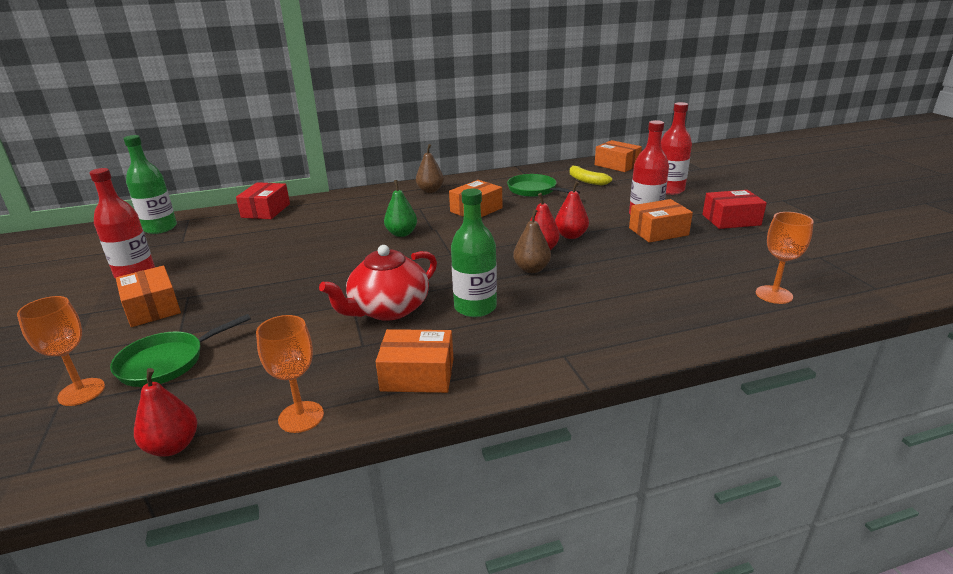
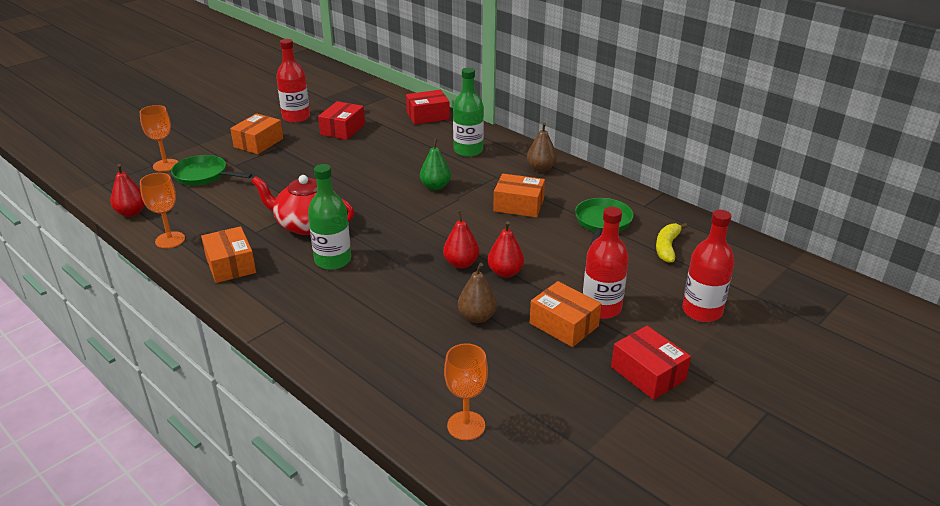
camera: 60 degrees right, 5 degrees up
green bottle [123,135,177,234] -> green bottle moved to [453,68,484,157]
brown pear [513,209,551,273] -> brown pear moved to [458,263,497,323]
orange box [595,140,642,172] -> none
none -> red box [318,101,365,140]

